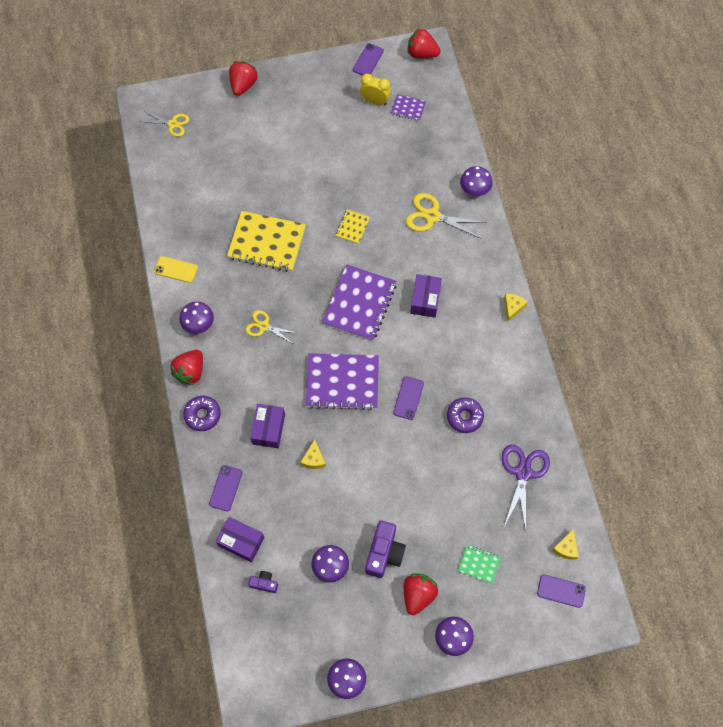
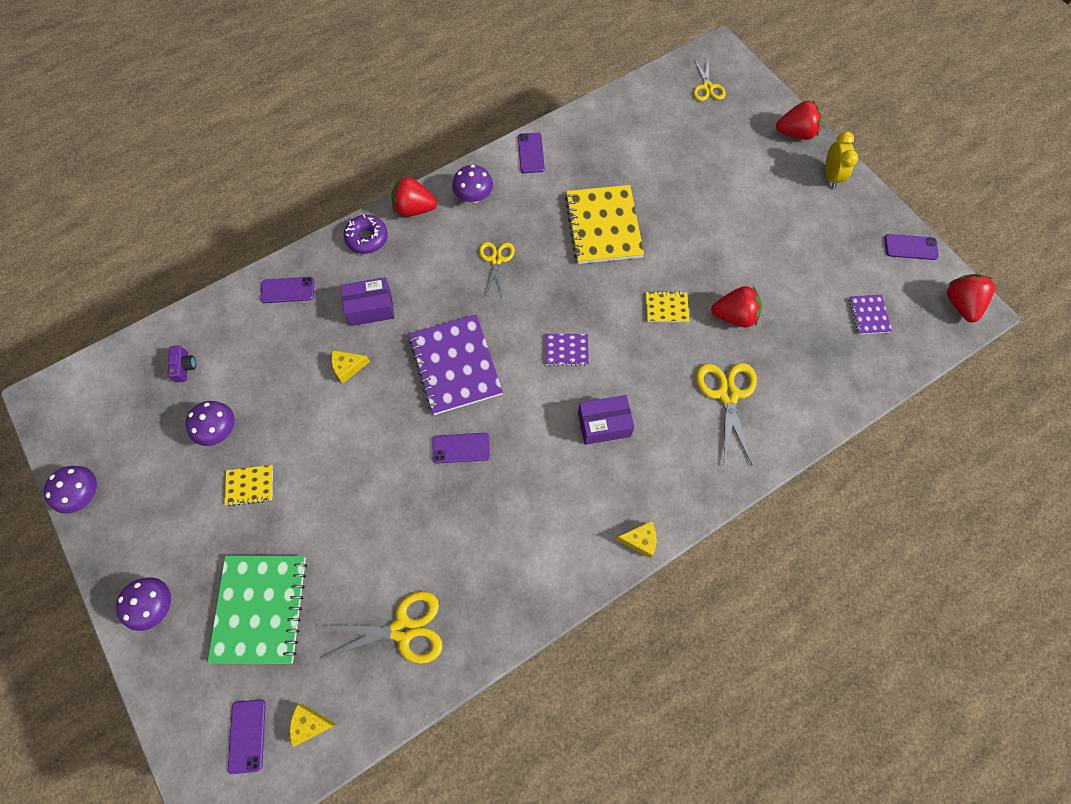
camera: 70 degrees right, 0 degrees up
yellow phone [154,256,198,283] -> purple phone [518,133,545,173]
purple box [216,517,265,562] -> none
purple notebook [322,264,397,341] -> purple notebook [546,334,589,366], size x0.47
yellow clock [360,74,391,105] -> yellow clock moved to [825,131,858,188]
purple camera [365,521,406,578] -> yellow notebook [225,465,273,506]
red strawberry [404,574,438,615] -> red strawberry moved to [711,286,762,328]
purple donut [447,397,484,433] -> none
green notebook [458,545,501,584] -> green notebook [207,555,307,664], size x2.11
purple mushroom [460,166,493,196] -> none
purple scissors [502,444,550,530] -> yellow scissors [320,591,442,664]

